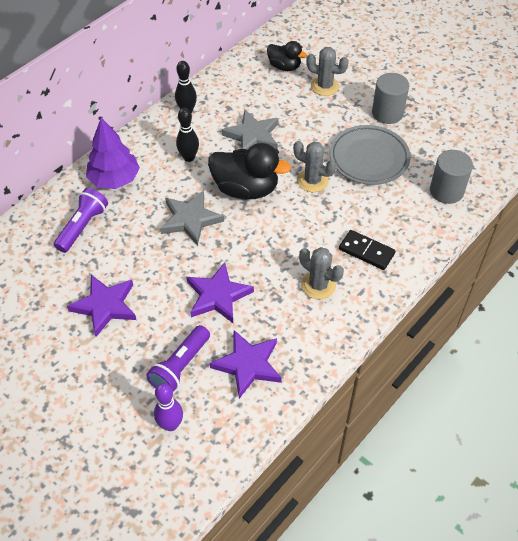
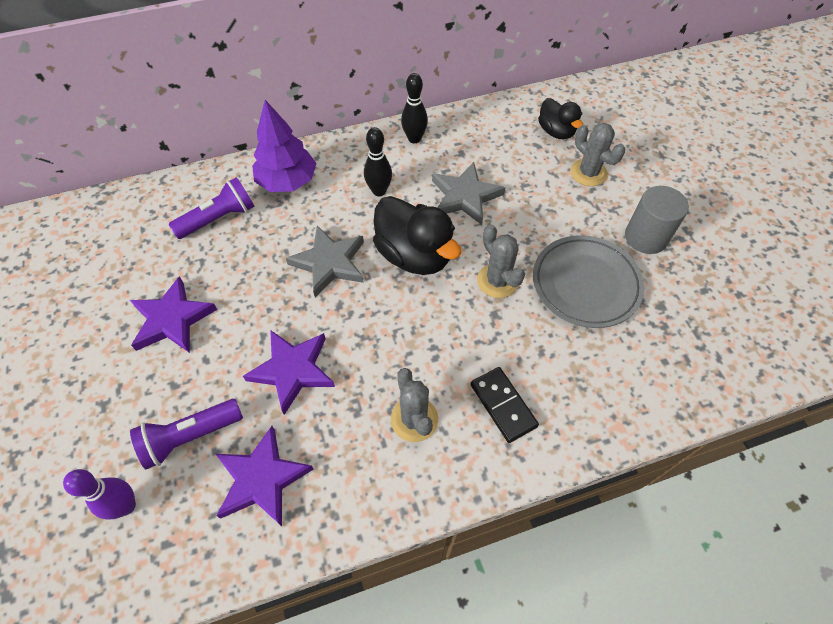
camera: 30 degrees right, 5 degrees up
grey cylinder [430,150,473,204] -> none

